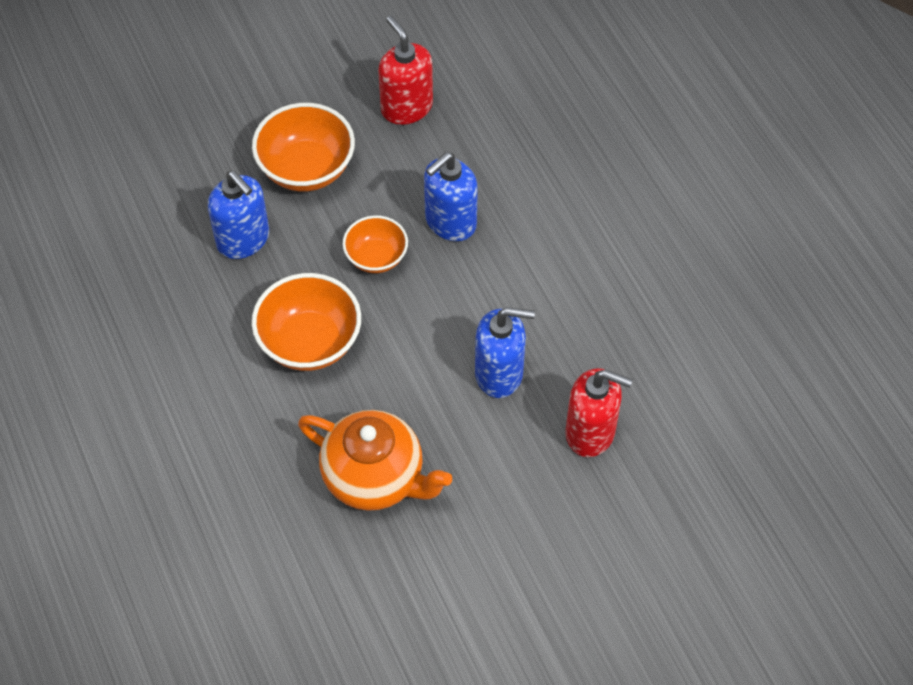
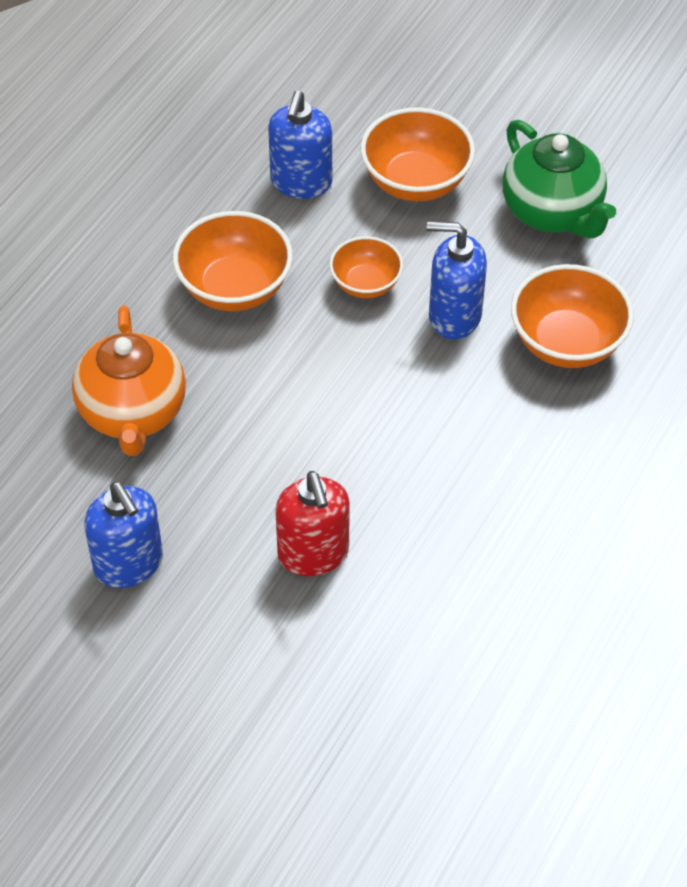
camera: 55 degrees right, 5 degrees down
red soap dispenser [378,16,433,125] -> green teapot [502,120,616,238]
blue soap dispenser [475,307,535,398] -> blue soap dispenser moved to [84,482,163,588]
none -> orange bowl [511,264,634,368]

